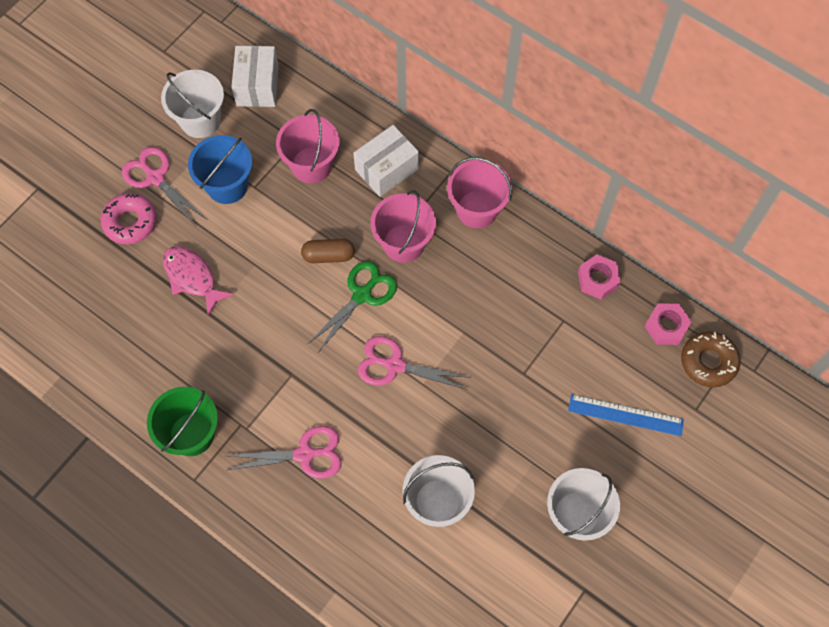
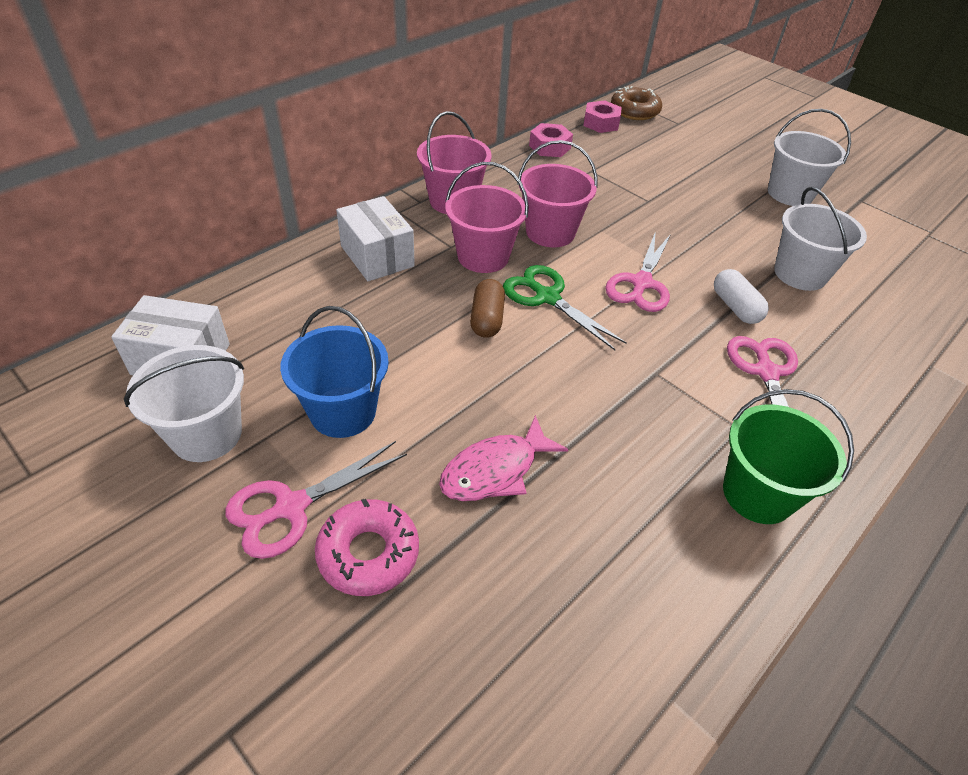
camera: 85 degrees left, 20 degrees down
pink bucket [276,109,340,183] -> pink bucket moved to [517,140,598,247]
blue ruler [568,394,684,436] -> none
none -> white capsule [714,269,769,324]

